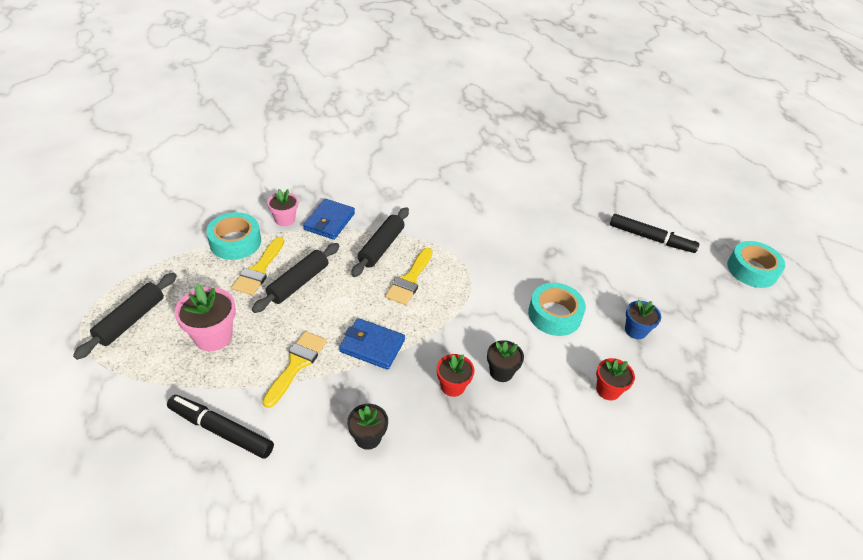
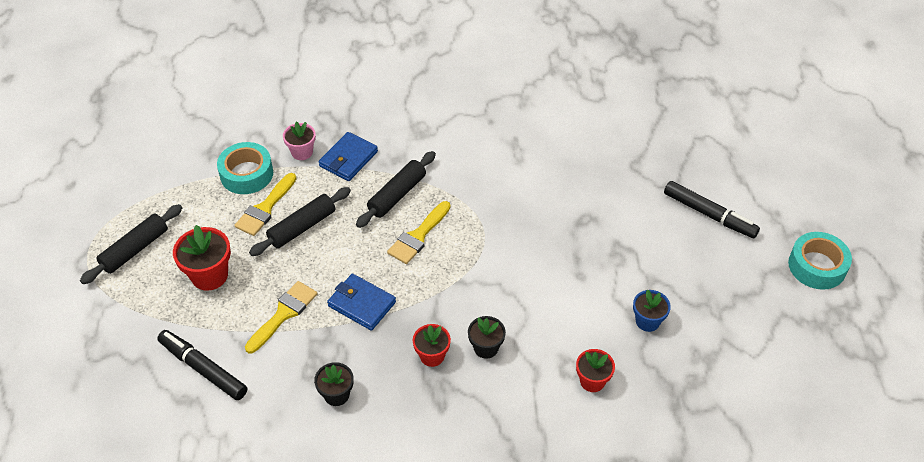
camera: 15 degrees right, 5 degrees up
pink flower pot [175,284,236,351] -> red flower pot [173,225,231,291]
turquoise tape [528,283,586,336] -> none

